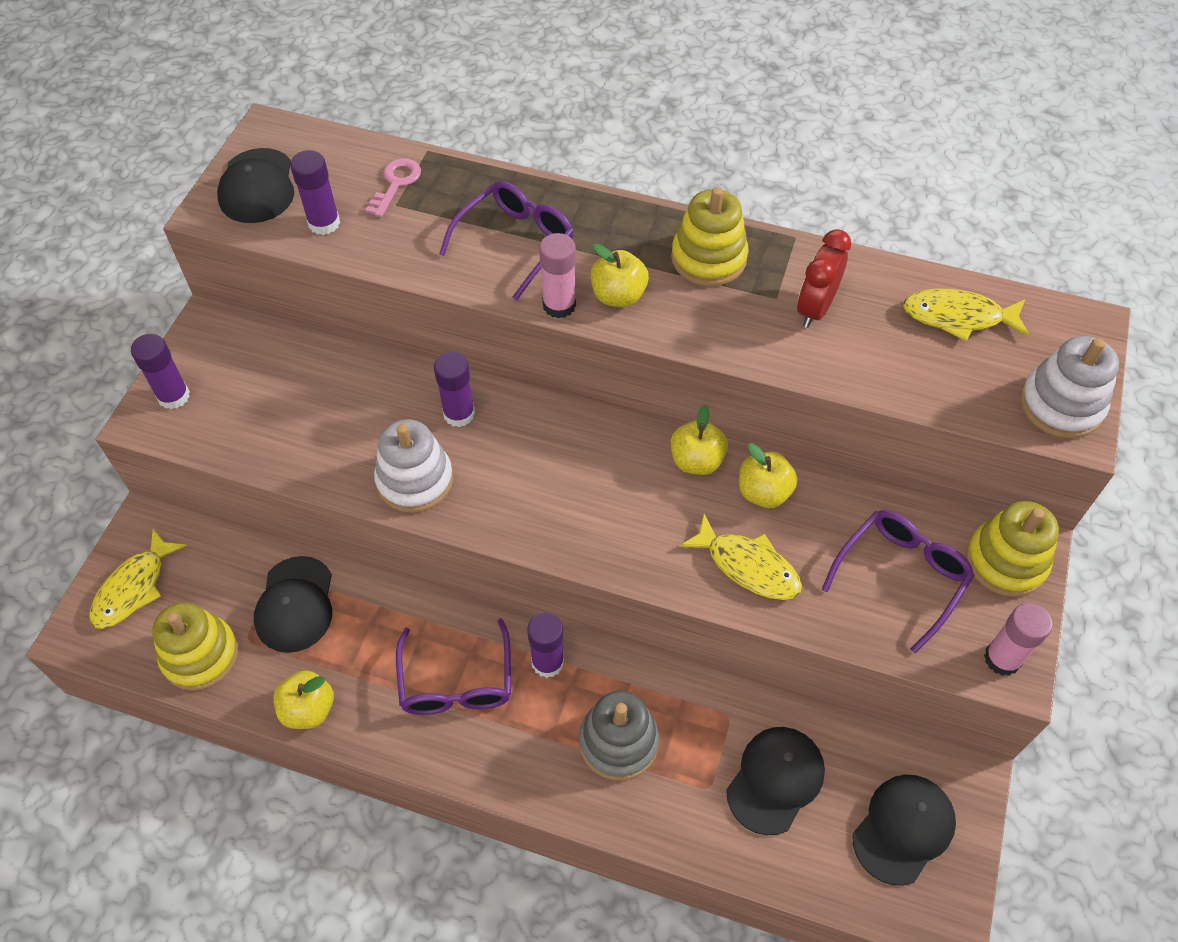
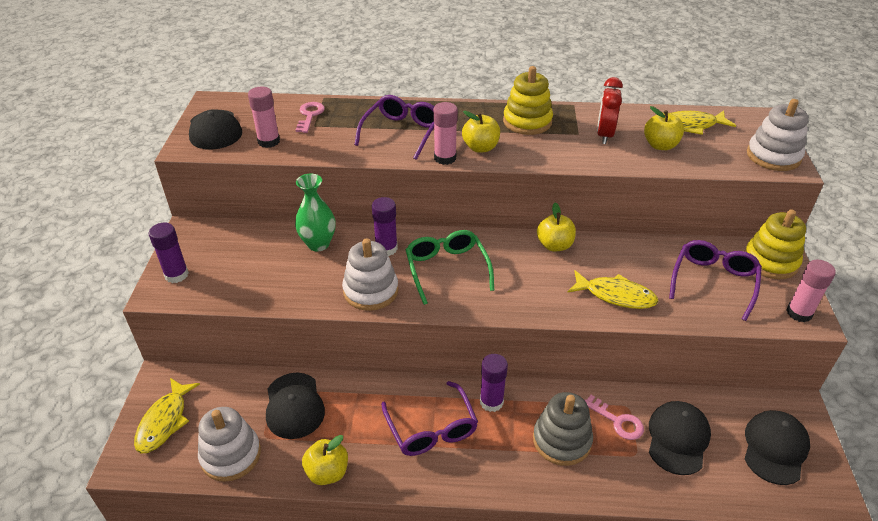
camera: 15 degrees left, 15 degrees down
yellow stacking toy [152,602,238,691] -> white stacking toy [198,407,261,482]
purple glue stick [290,150,340,235] -> pink glue stick [248,87,280,148]
yellow apple [739,443,798,508] -> yellow apple moved to [644,106,684,150]
none -> green vase [295,174,336,252]
none -> green glasses [406,230,494,305]
none -> pink key [585,395,644,440]

